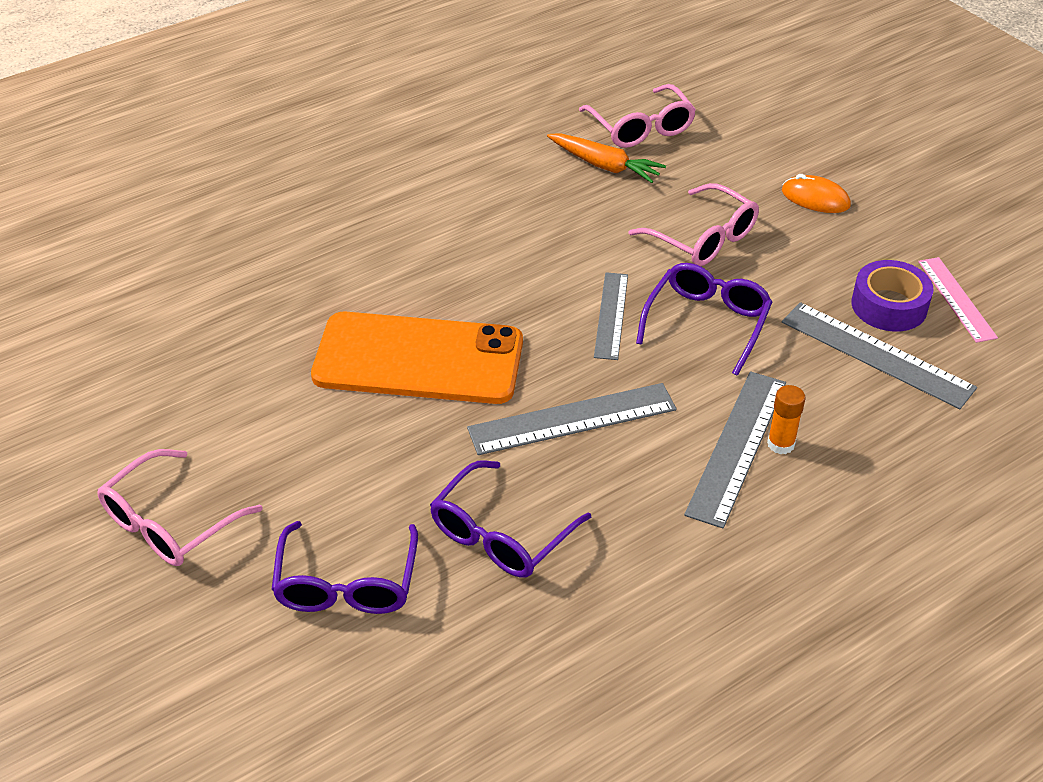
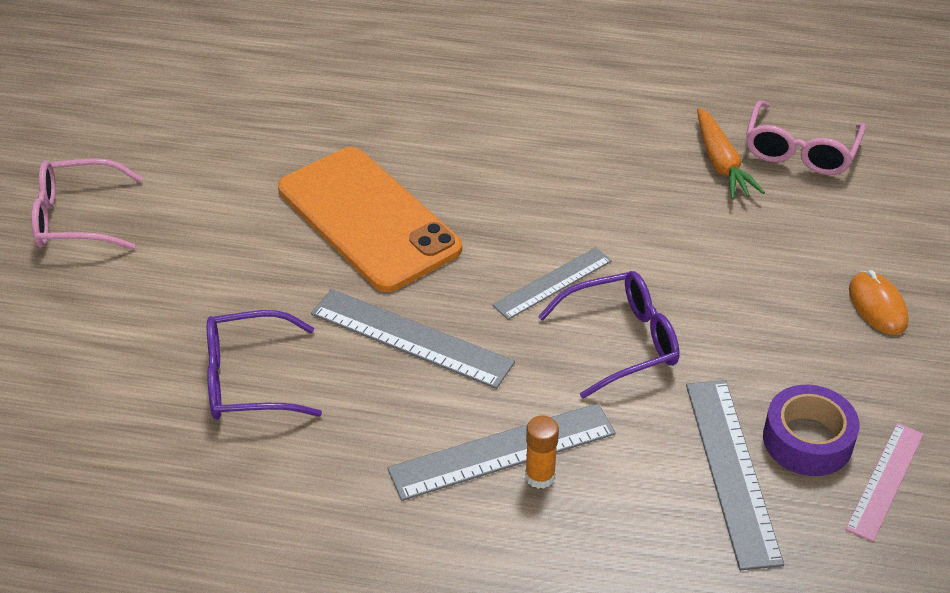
camera: 45 degrees right, 0 degrees up
purple glasses [271,521,418,614] -> none
pink glasses [629,183,759,266] -> none

